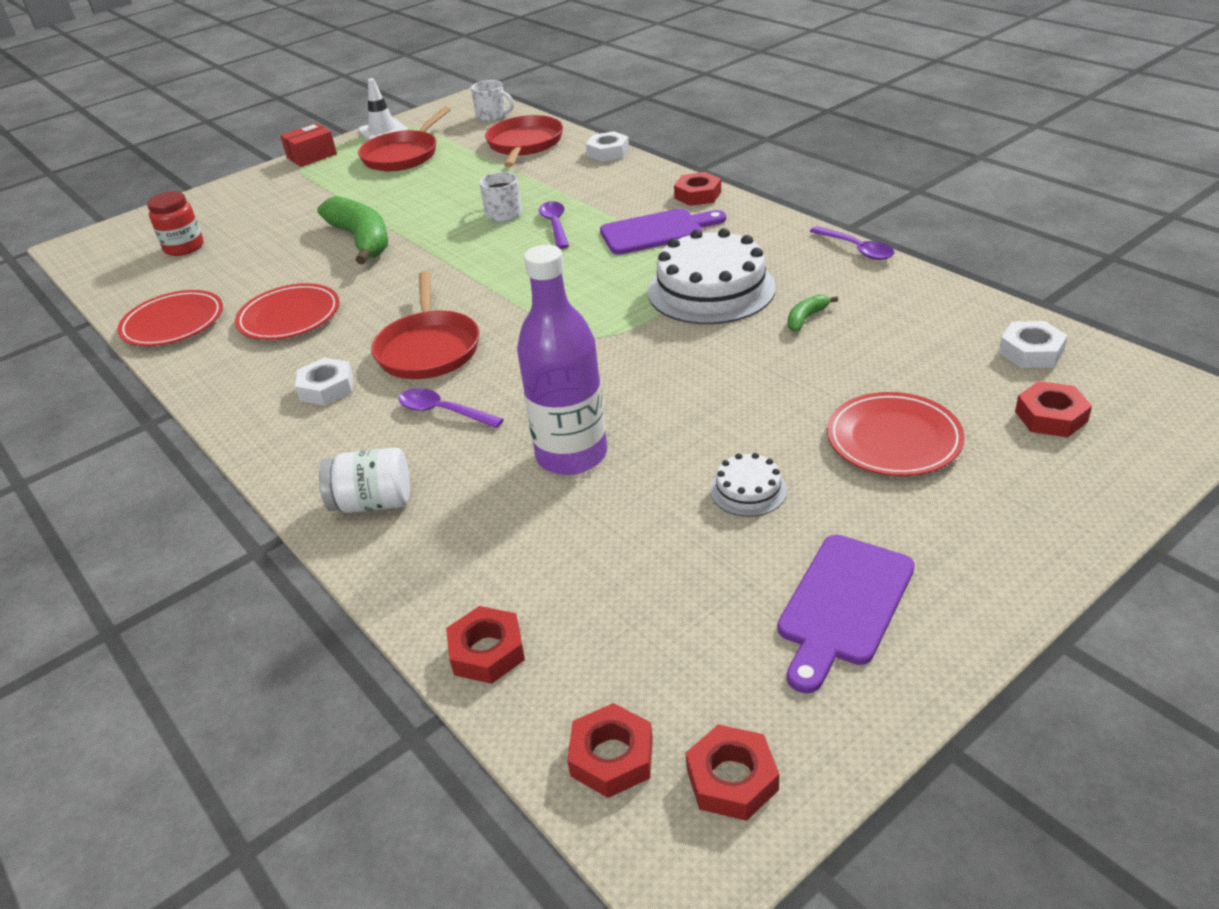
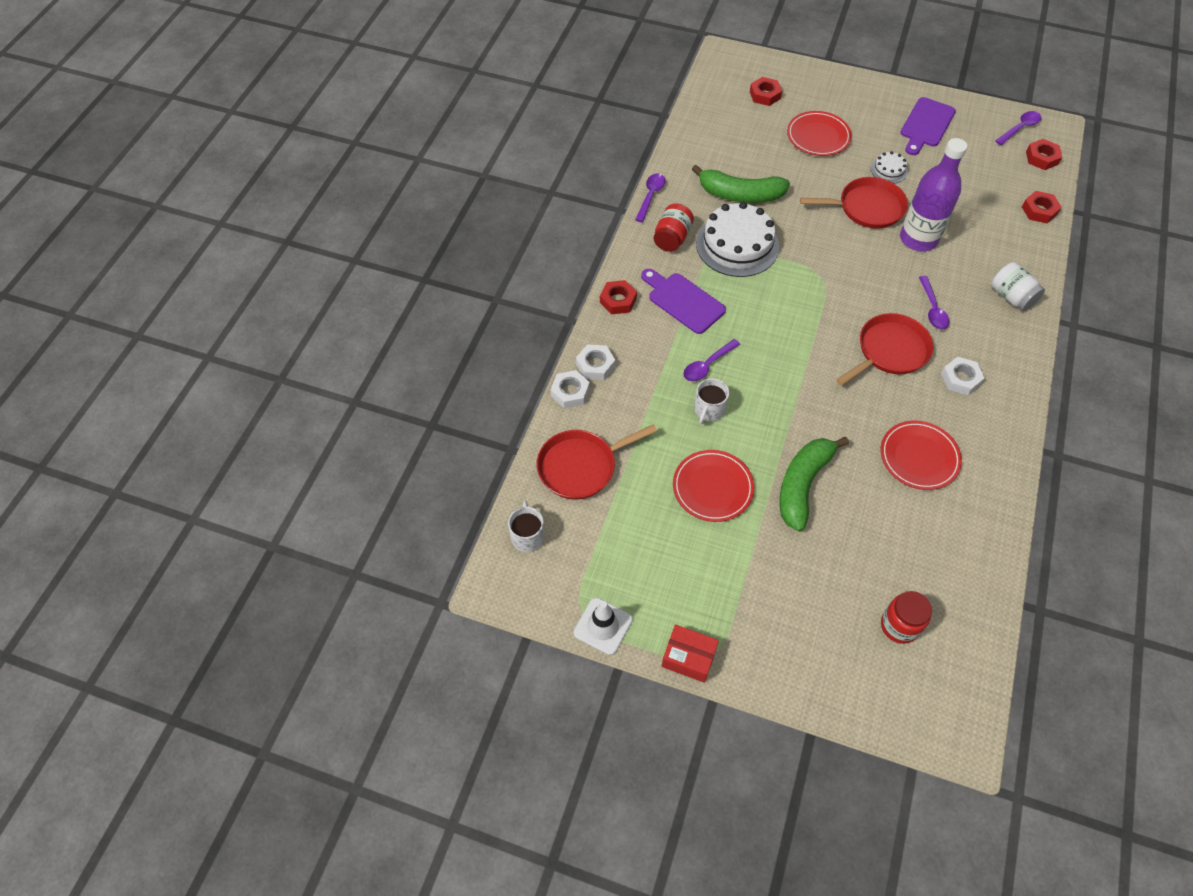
camera: 125 degrees left, 20 degrees up
red plate [117,290,223,346] -> red plate moved to [673,450,754,522]
red pan [358,106,451,171] -> red pan moved to [800,177,908,229]
red nut [686,725,779,821] -> purple spoon [995,111,1041,145]
purple cutting board [777,535,915,693] -> purple cutting board turned 120 degrees clockwise [900,97,956,155]
green banana [787,294,838,332] -> green banana [691,165,790,203], size x2.30
white nut [999,321,1068,368] -> white nut moved to [576,344,615,380]
none -> red jar [654,203,694,252]

